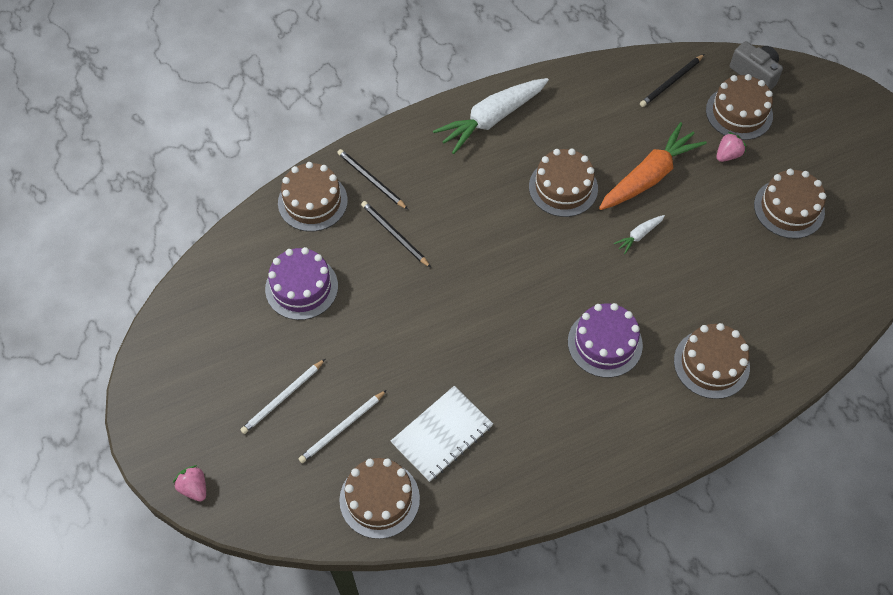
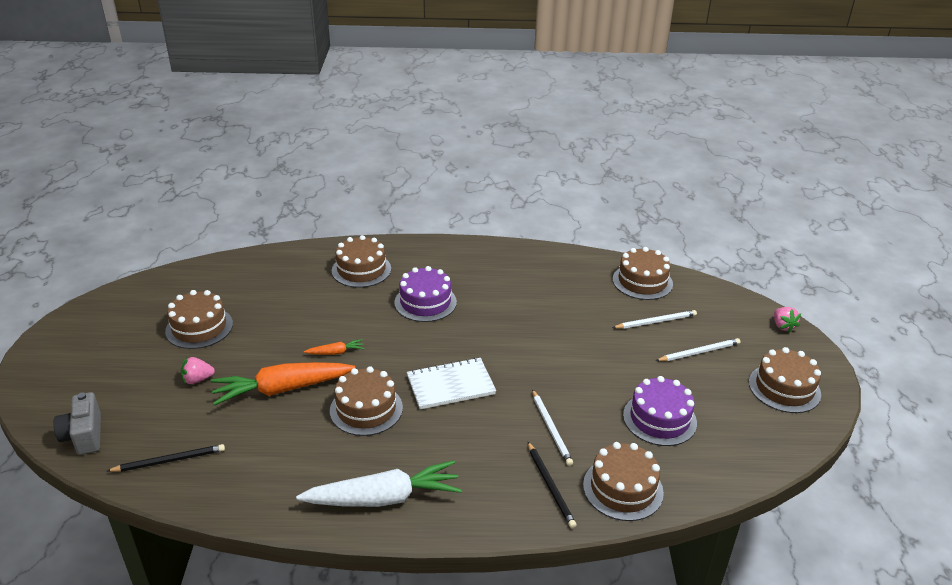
camera: 155 degrees left, 25 degrees down
black pencil [361,201,431,268] -> white pencil [532,389,573,466]
white notebook [391,386,493,482] -> white notebook moved to [407,357,496,409]
white carrot [614,215,665,254] -> orange carrot [304,339,364,355]
brown cake [706,74,773,140] -> brown cake moved to [749,347,821,413]

